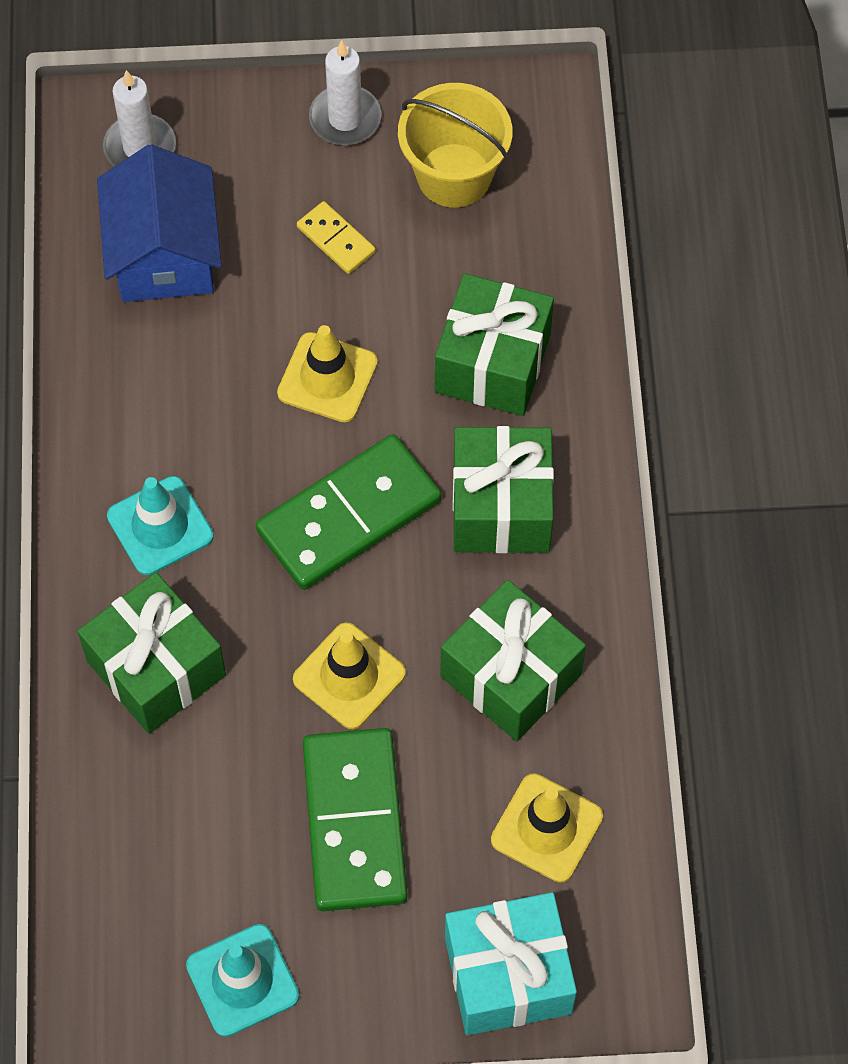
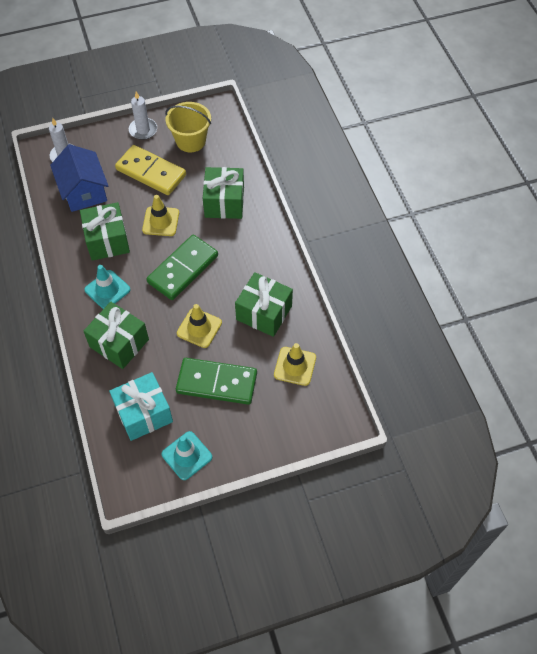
camera: 15 degrees left, 5 degrees down
yellow domino [297,201,376,274] -> yellow domino [115,145,186,195], size x2.11
green domino [303,728,408,911] -> green domino turned 60 degrees counterclockwise [176,358,257,405]
turquoise gift [445,892,577,1035] -> turquoise gift moved to [109,372,173,441]
green gift [453,426,554,553] -> green gift moved to [80,202,130,261]

